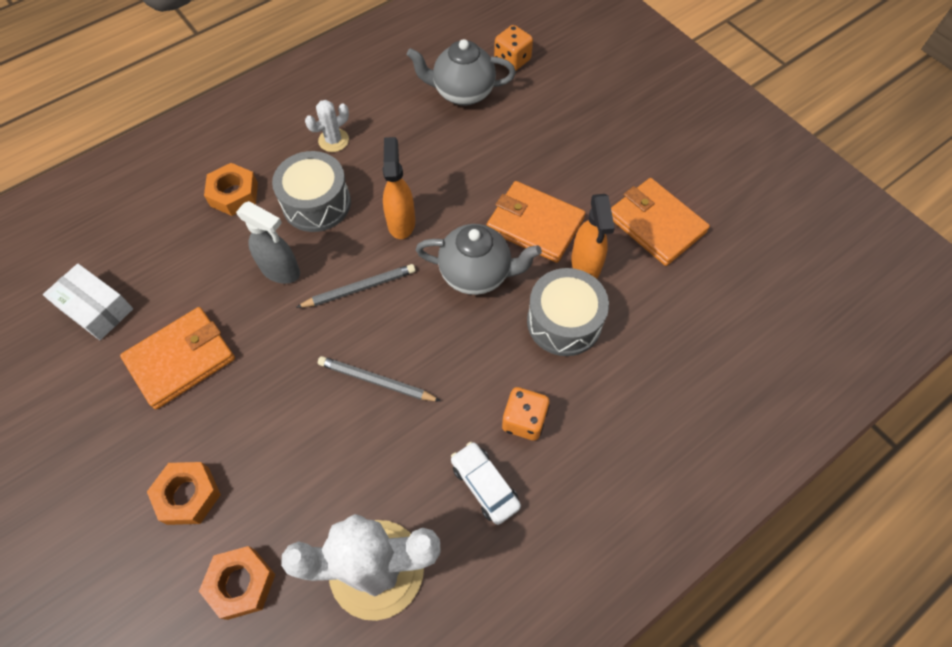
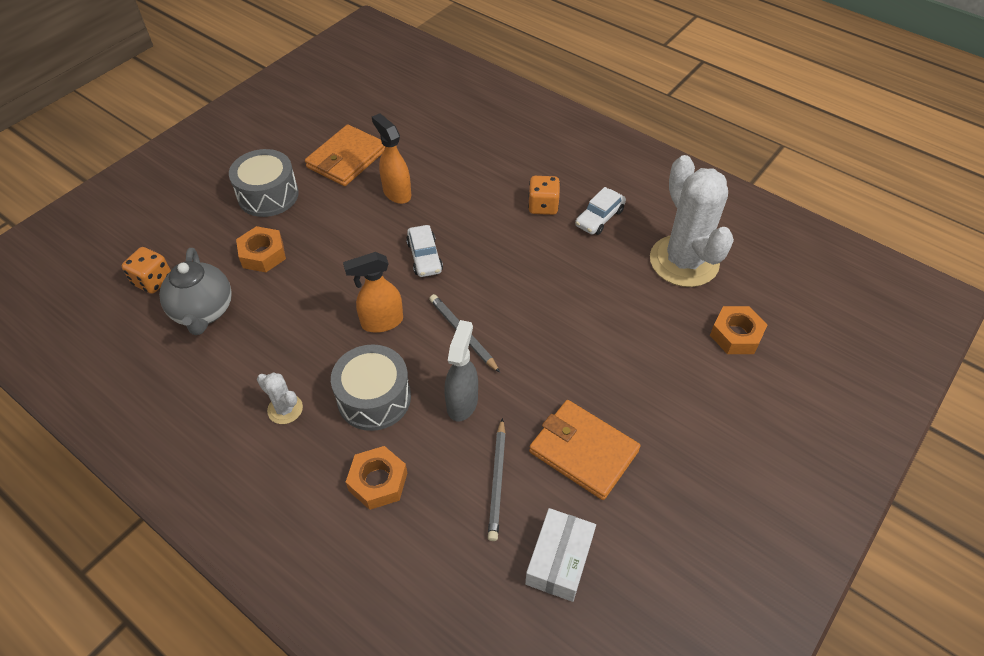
camera: 105 degrees left, 10 degrees down
orange nut [147,462,221,525] -> orange nut moved to [236,226,286,272]
grey pencil [318,356,441,401] -> grey pencil moved to [488,418,506,541]
grey teapot [416,224,542,295] -> white car [406,225,443,277]
orange wallet [487,181,585,263] -> none
grey drum [527,268,609,356] -> grey drum moved to [229,149,299,217]
orange spray bottle [571,194,615,279] -> orange spray bottle turned 105 degrees counterclockwise [372,113,411,204]

